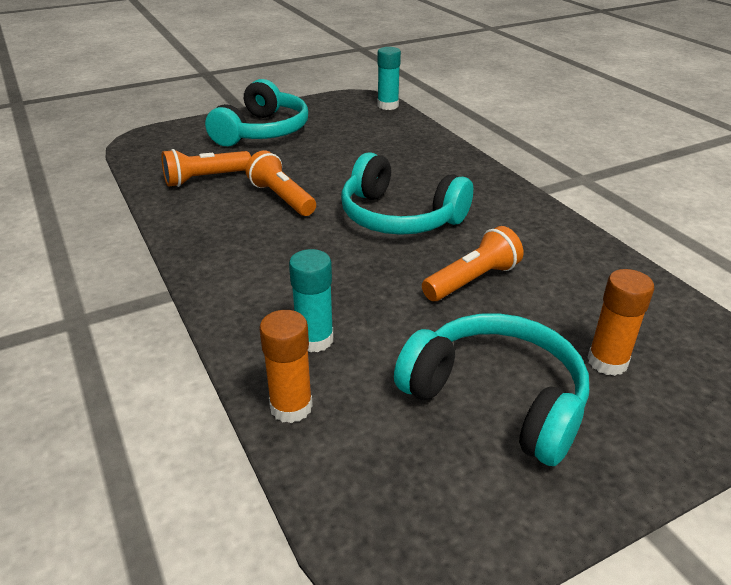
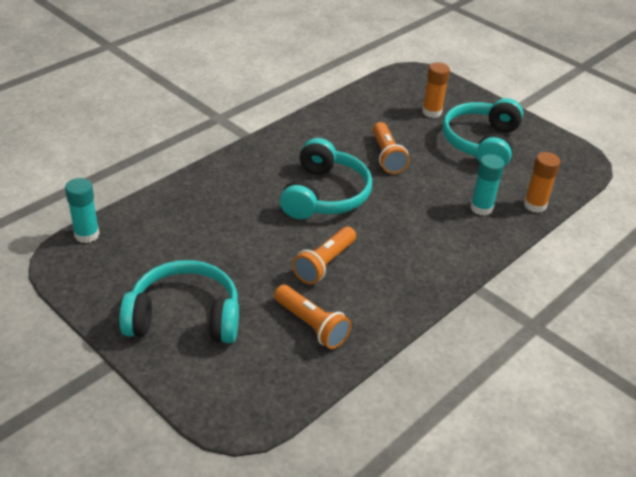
camera: 110 degrees left, 5 degrees up
orange flashlight [422,226,523,301] -> orange flashlight turned 135 degrees counterclockwise [372,122,409,174]

